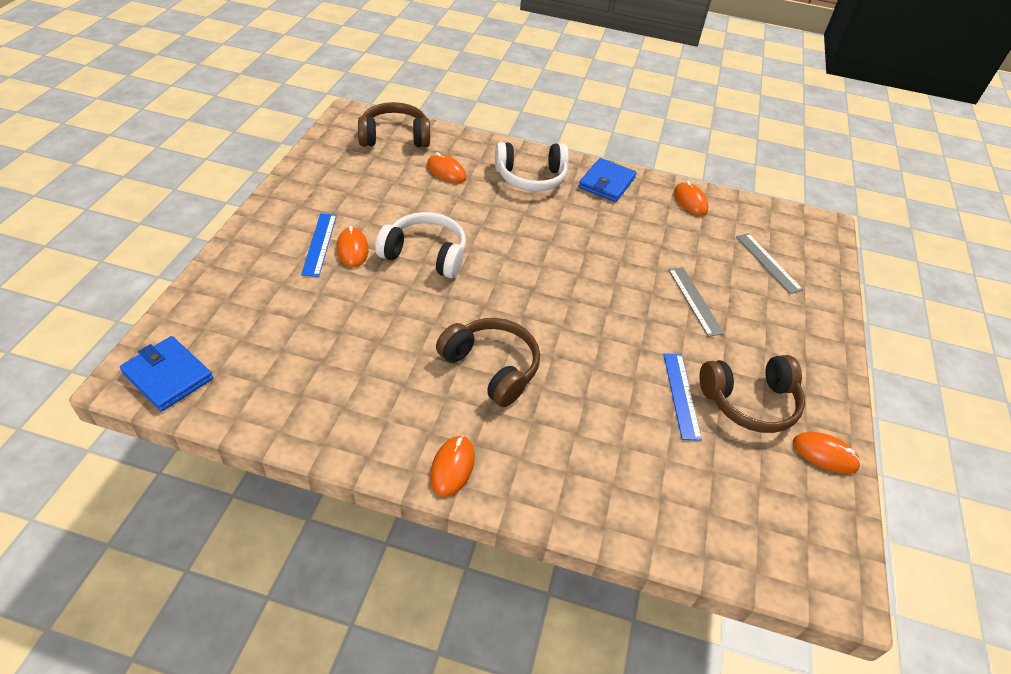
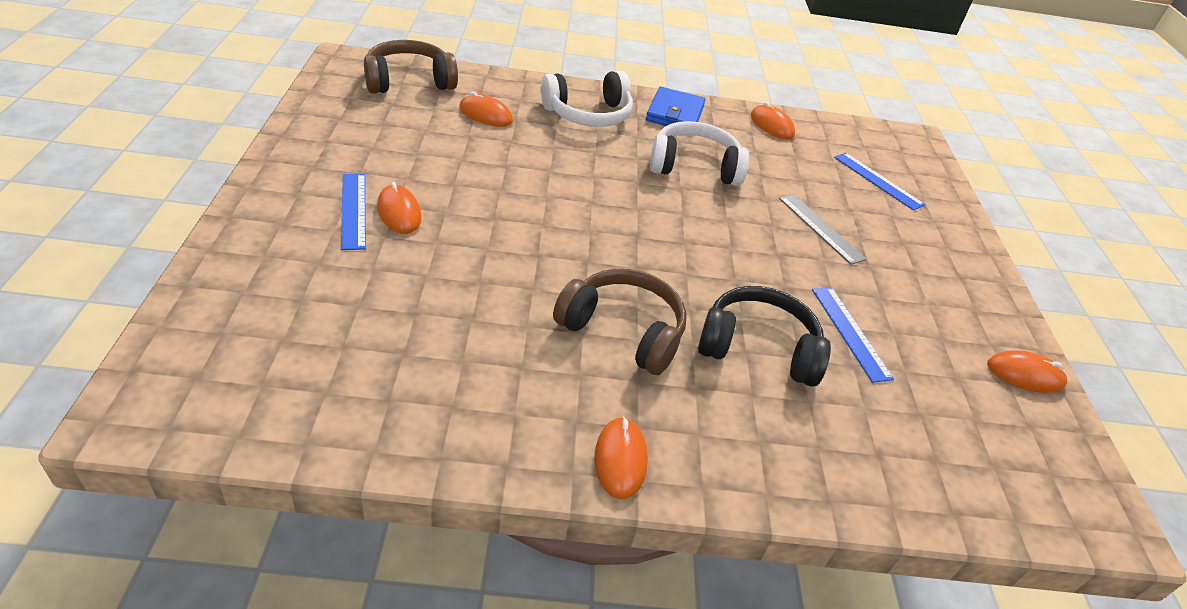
camera: 15 degrees left, 5 degrees down
blue wallet [120,336,213,412] -> none
white headphones [375,212,466,278] -> white headphones moved to [650,121,749,186]
brown headphones [699,355,805,433] -> none
grey ruler [736,233,803,294] -> blue ruler [834,152,925,211]
none -> black headphones [698,286,831,387]

